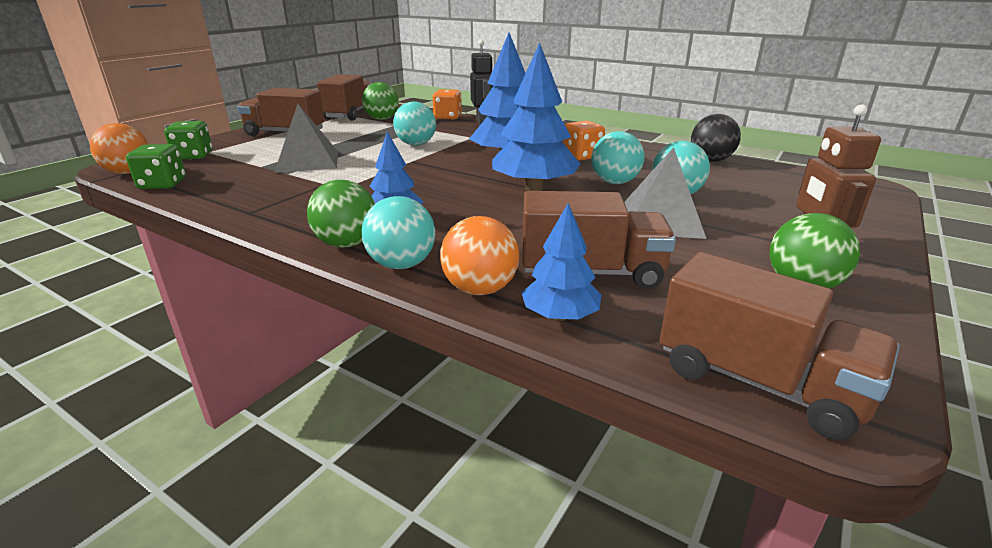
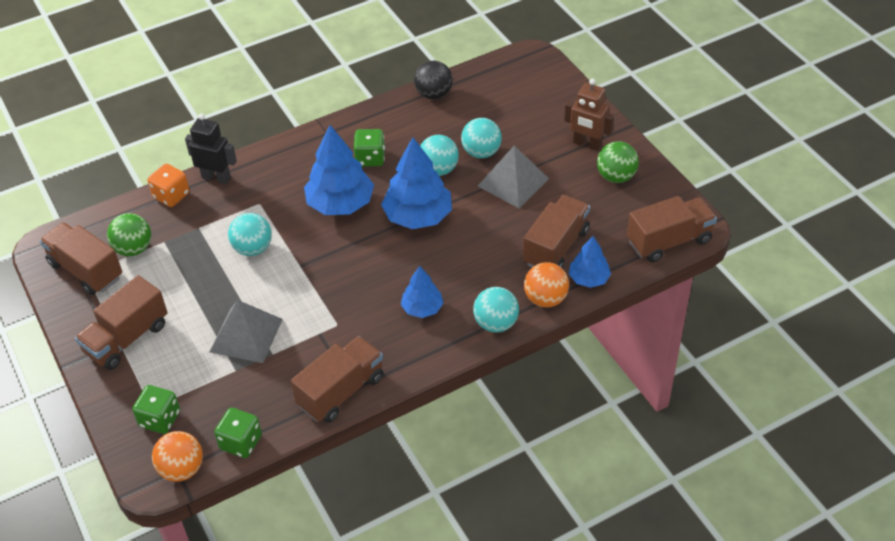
camera: 60 degrees left, 20 degrees up
green ball [307,180,375,248] -> none
orange dice [563,121,605,161] -> green dice [354,129,385,166]
none -> brown truck [291,336,384,423]

